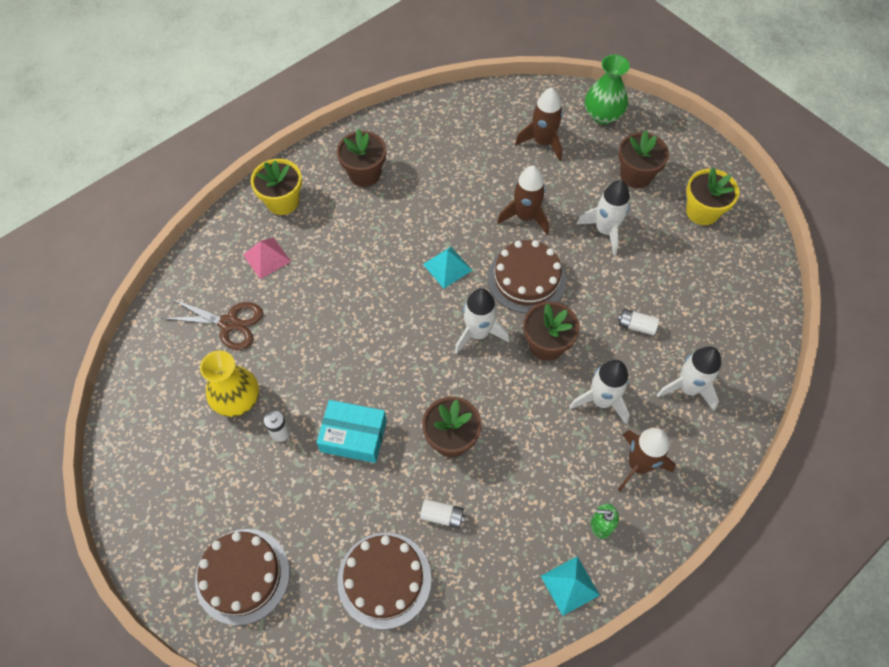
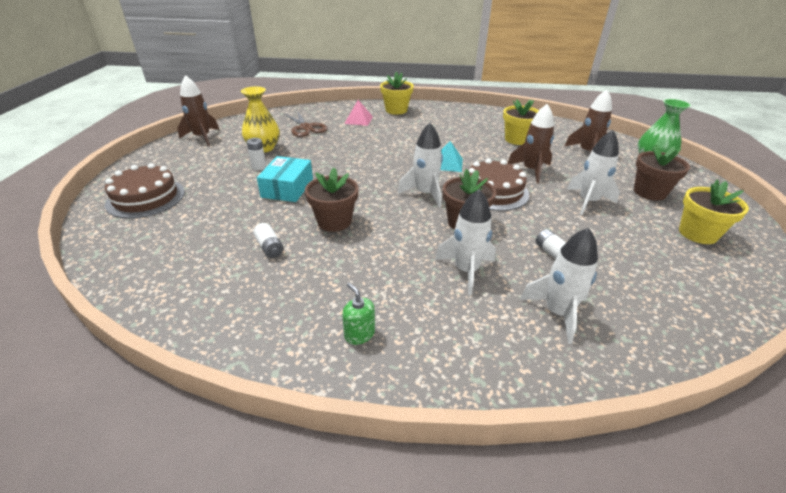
camera: 45 degrees right, 25 degrees down
turquoise box [316,400,387,463] -> turquoise box turned 45 degrees clockwise [257,156,313,202]
brown flower pot [337,129,386,187] -> none
brown cake [337,532,431,630] -> none
turquoise pyramid [541,556,600,616] -> none
brown rocket [618,428,676,492] -> brown rocket moved to [177,75,219,146]
none -> yellow flower pot [503,100,539,145]

